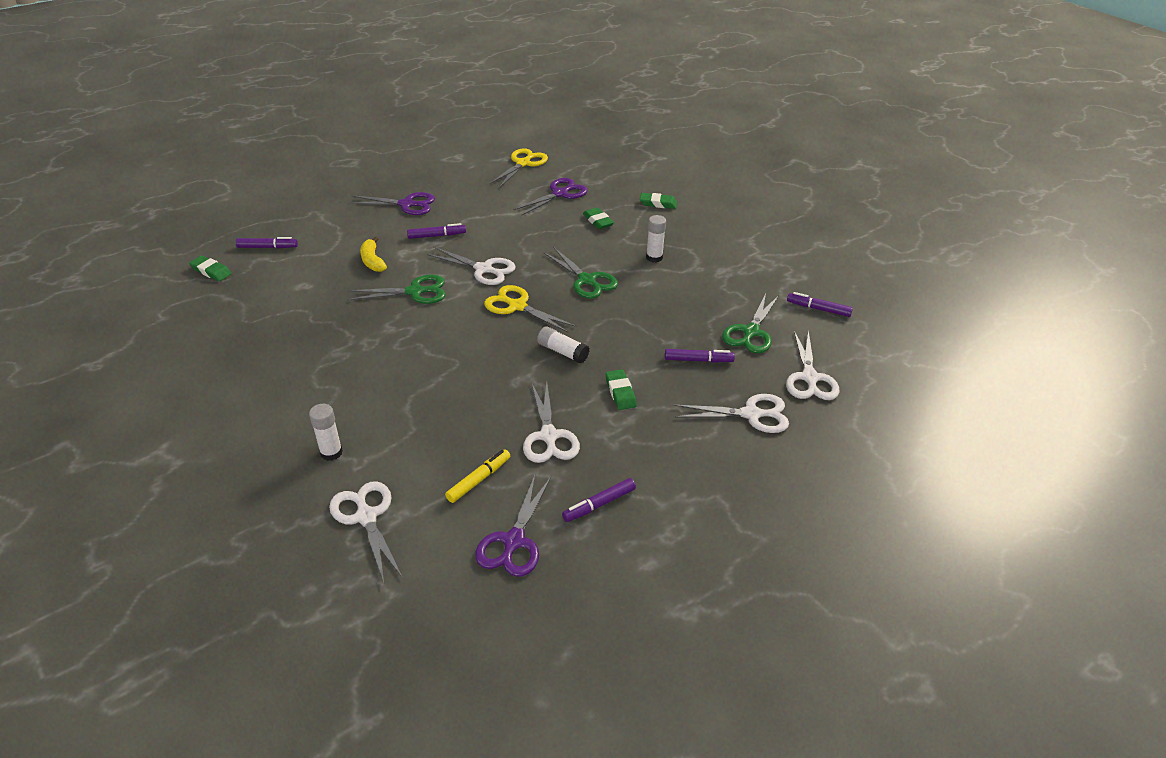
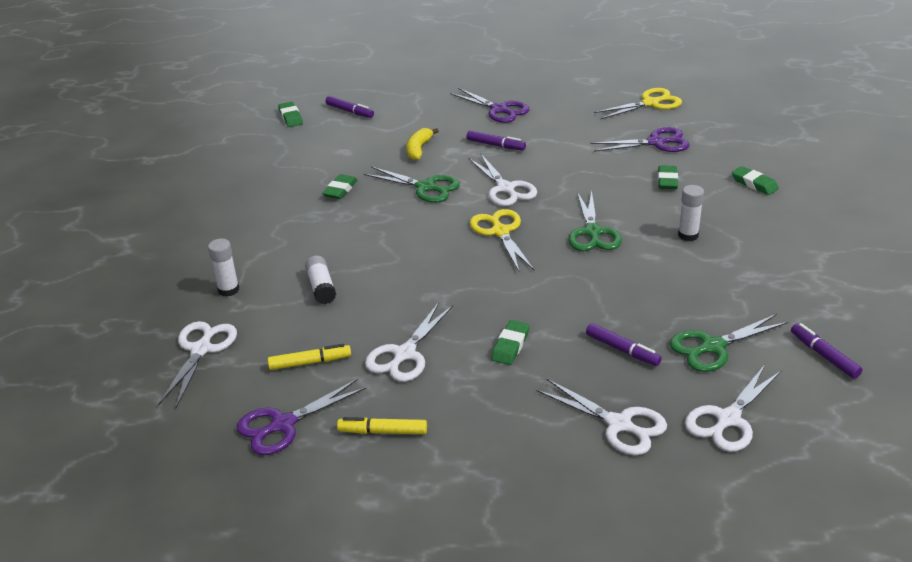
camera: 40 degrees right, 5 degrees down
white glue stick [537,326,590,364] -> white glue stick moved to [305,255,336,304]
purple marker [562,478,636,522] -> yellow marker [337,417,427,434]
none -> green eraser [322,174,358,199]

